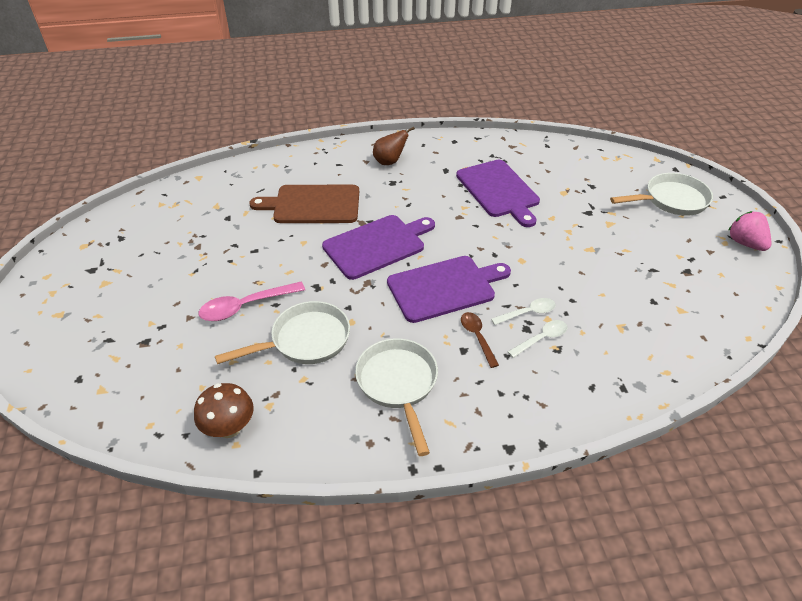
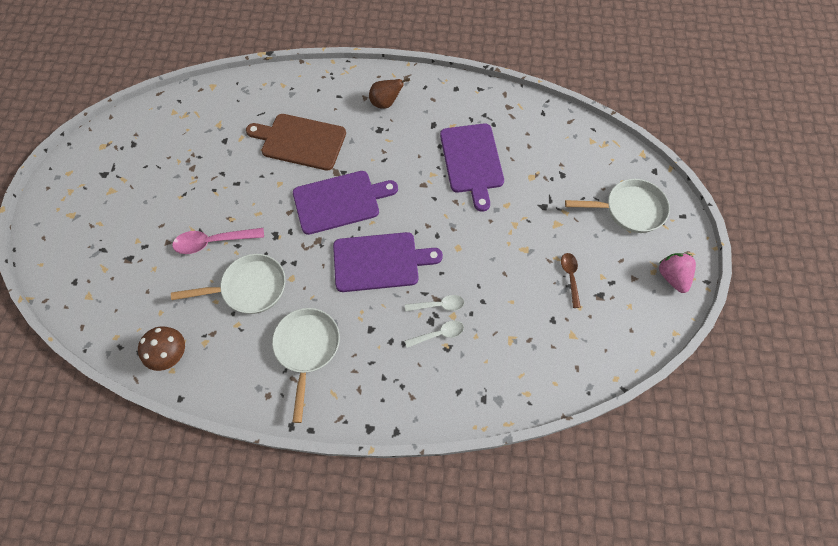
camera: 15 degrees right, 20 degrees up
brown spoon [461,312,499,368] -> brown spoon moved to [561,253,581,308]

